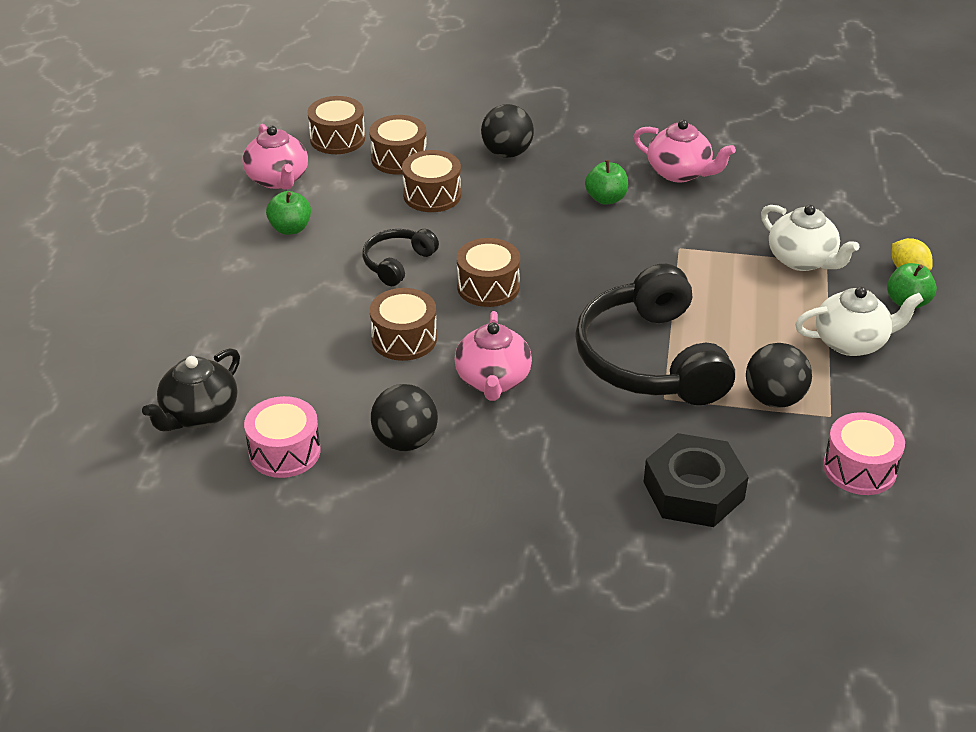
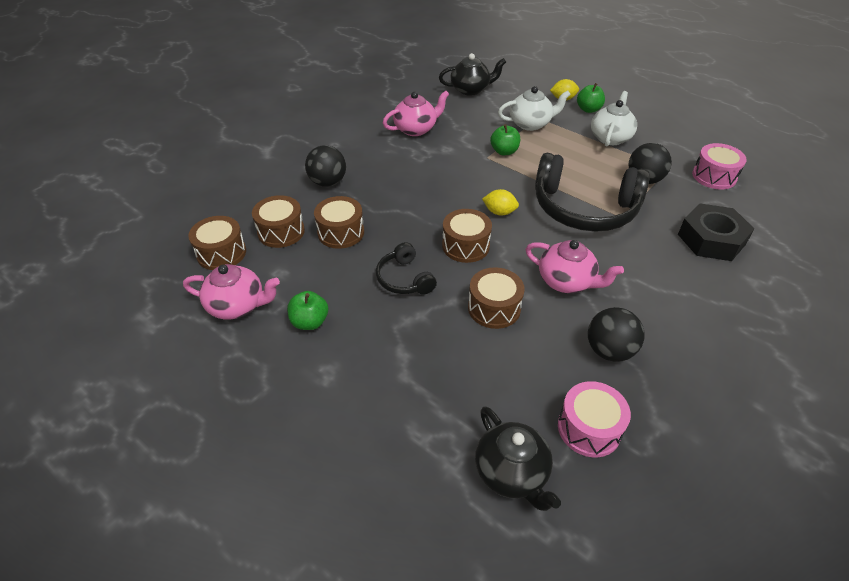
camera: 60 degrees left, 5 degrees up
green apple [585,160,628,205] -> green apple moved to [490,124,520,155]
none -> black teapot [439,53,506,96]
none -> yellow lemon [482,189,519,215]

